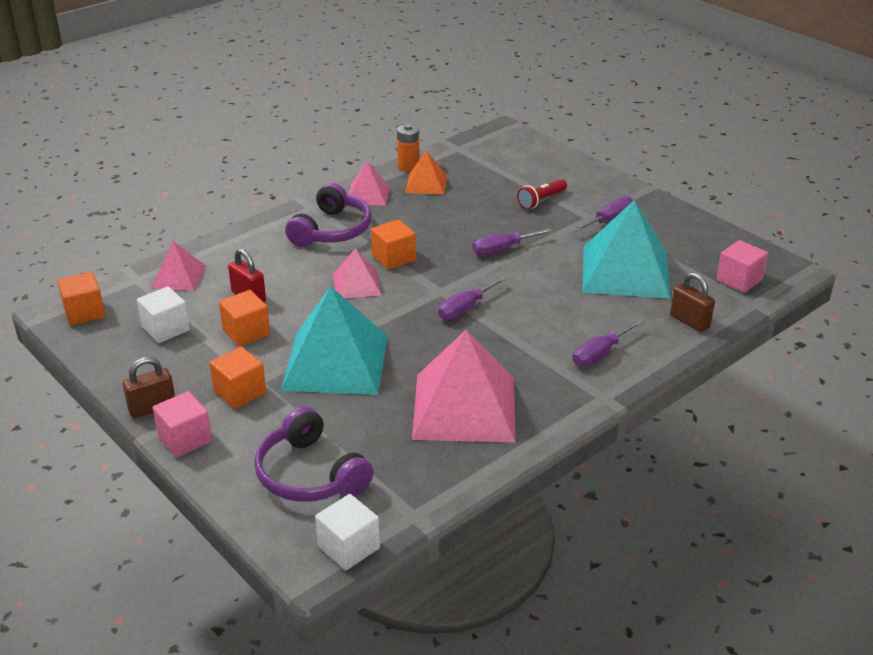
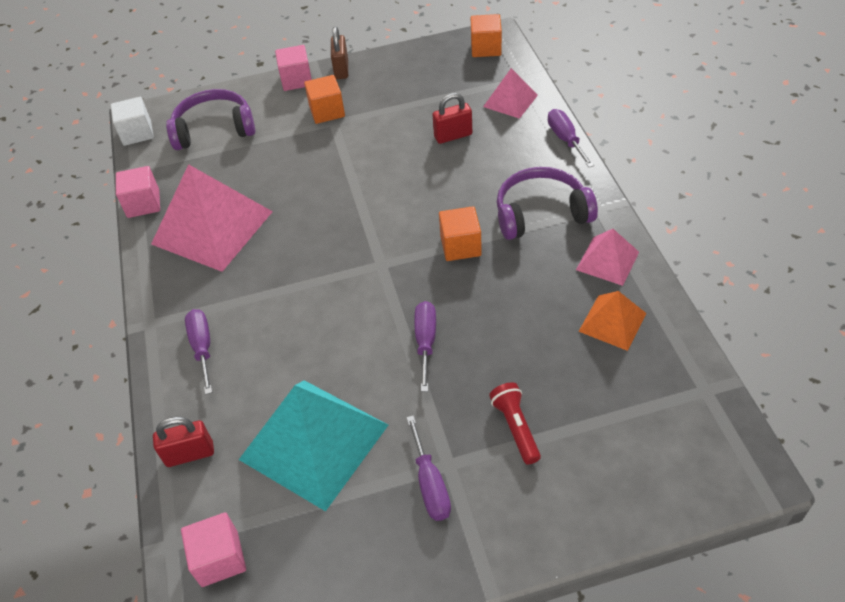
camera: 120 degrees right, 15 degrees up
white cube [137,286,190,343] -> none
orange cube [219,290,270,347] -> none
turquoise pyramid [281,286,388,395] -> none
purple headphones [285,183,372,247] -> purple headphones turned 120 degrees clockwise [497,167,598,240]
pink pyramid [333,248,382,298] -> none
orange battery [397,124,420,172] -> none
purple screwdriver [438,276,507,320] -> purple screwdriver moved to [548,109,594,167]
brown padlock [670,272,715,332] -> red padlock [153,417,214,467]
none -> pink cube [116,166,160,218]

